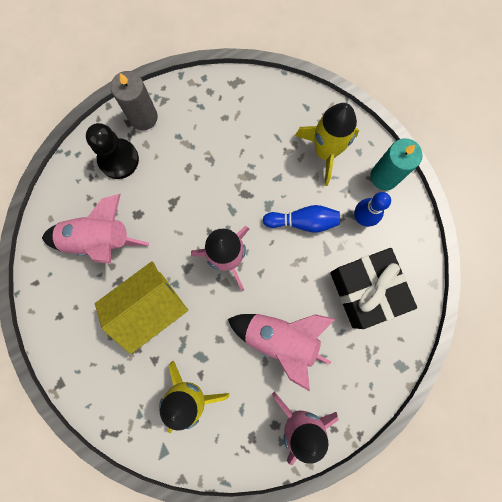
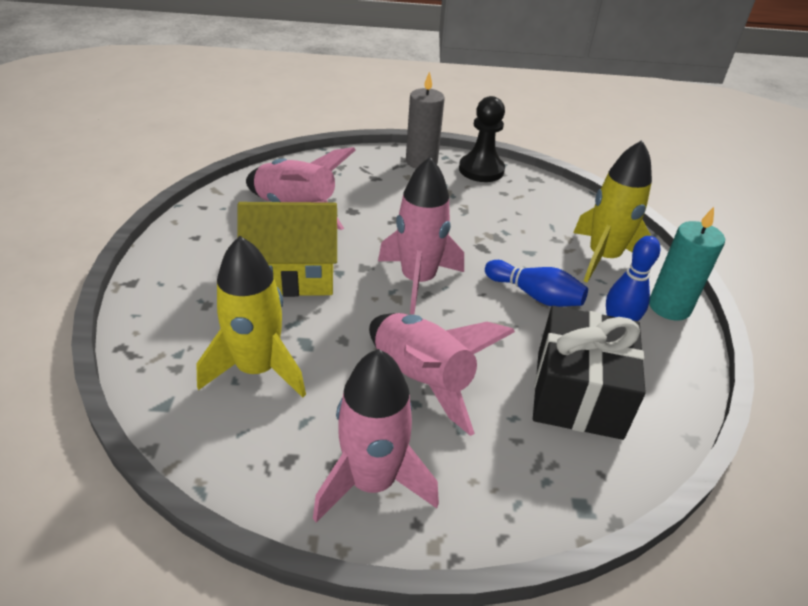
camera: 30 degrees right, 40 degrees down
black pawn [86,123,139,179] -> black pawn moved to [459,96,505,182]

